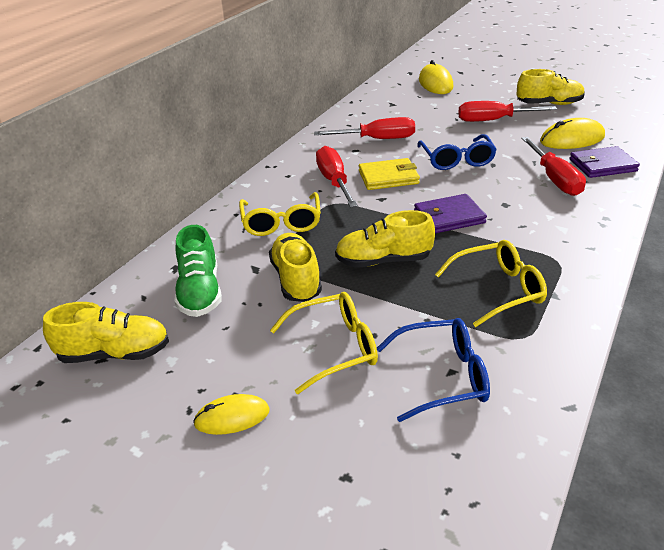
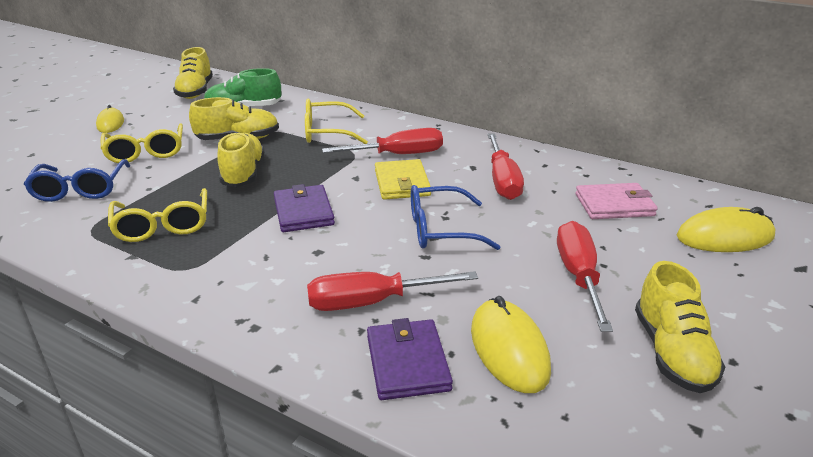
camera: 90 degrees right, 5 degrees down
none -> pink wallet [575,183,658,219]

